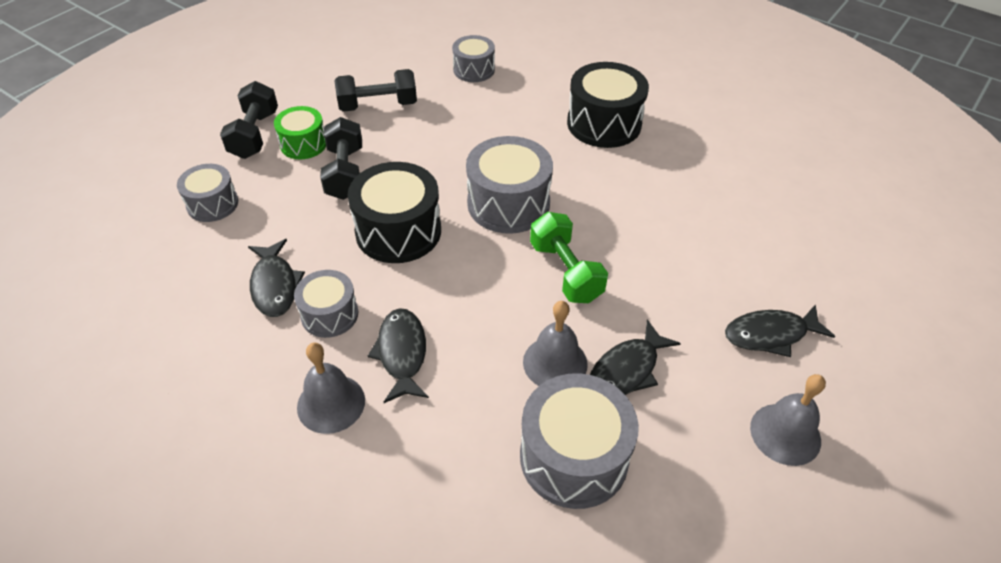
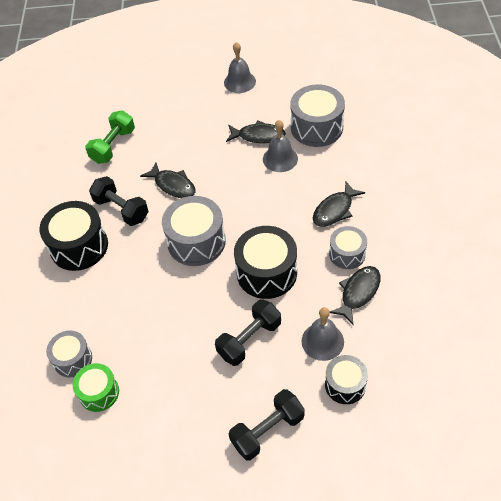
camera: 125 degrees left, 5 degrees up
grey drum [177,164,238,222] -> black drum [325,355,368,404]
green drum [274,106,326,159] -> green drum moved to [73,363,119,412]
grey bell [297,343,365,434] -> grey bell moved to [301,307,344,361]
black dumbbell [334,69,417,112] -> black dumbbell moved to [89,176,149,226]
green dumbbell [530,212,608,303] -> green dumbbell moved to [85,110,135,164]
black fish [725,304,835,357] -> black fish moved to [140,162,196,198]

